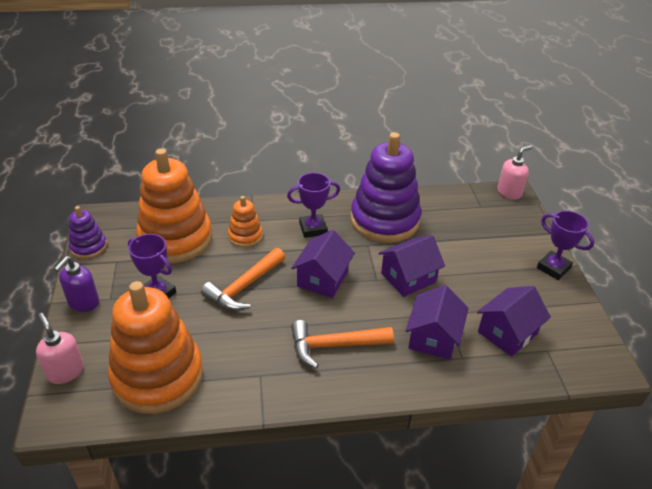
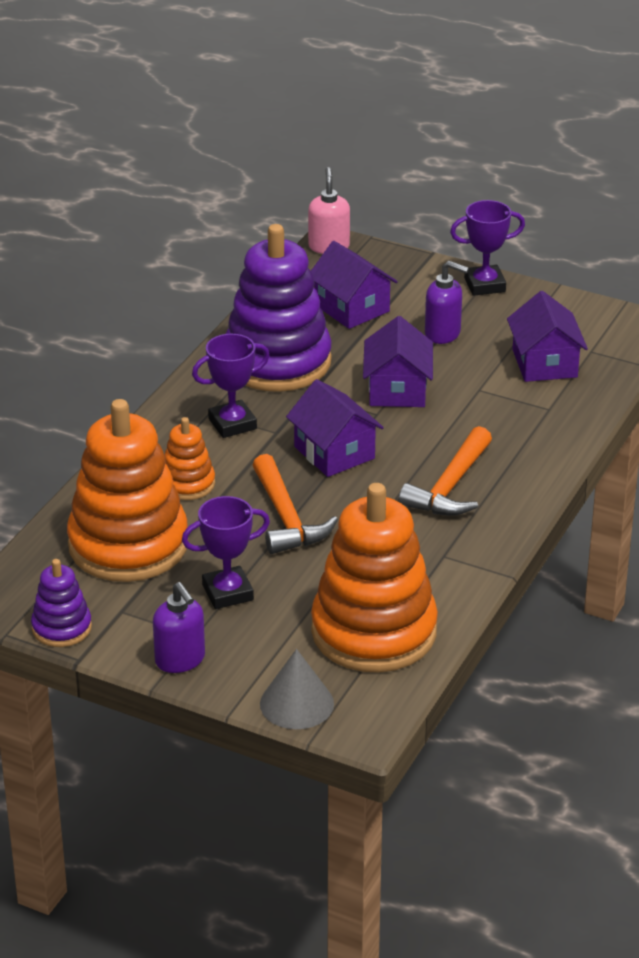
camera: 55 degrees left, 5 degrees down
pink soap dispenser [36,313,84,384] -> grey cone [260,649,334,729]
purple trophy [287,173,340,238] -> purple trophy turned 45 degrees clockwise [192,334,270,438]
purple house [406,285,469,360] -> purple house moved to [311,241,398,329]
none -> purple soap dispenser [425,261,469,344]

